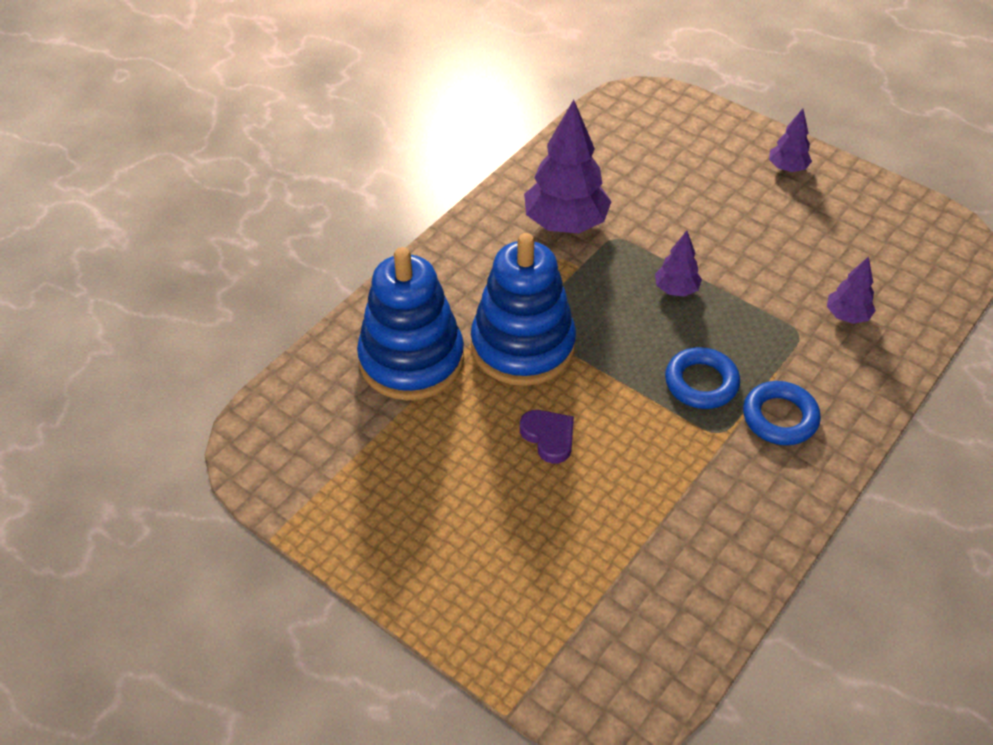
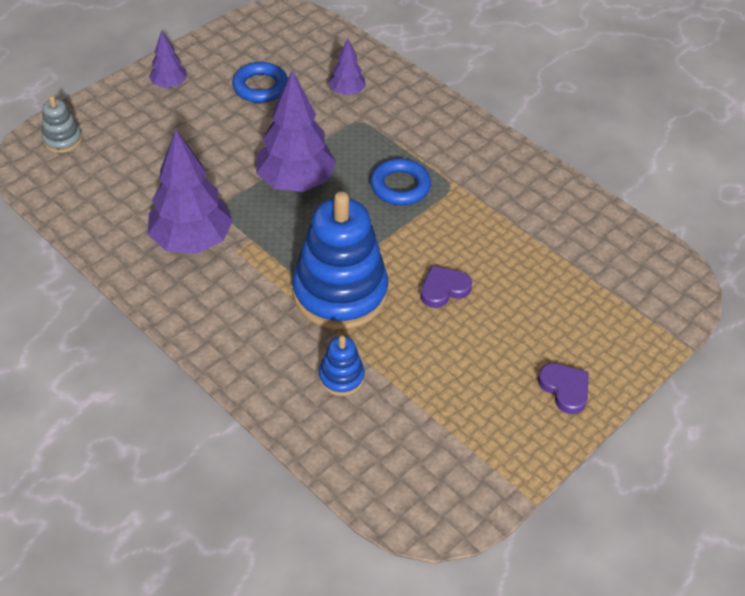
camera: 85 degrees left, 0 degrees up
blue stacking toy [357,247,464,401] -> blue stacking toy [319,335,365,396], size x0.45
purple tree [655,230,702,297] -> purple tree [256,70,336,192], size x1.95
blue ring [743,381,821,445] -> blue ring moved to [232,62,288,103]
none -> grey stacking toy [42,95,82,153]
none -> purple heart [538,363,589,414]

